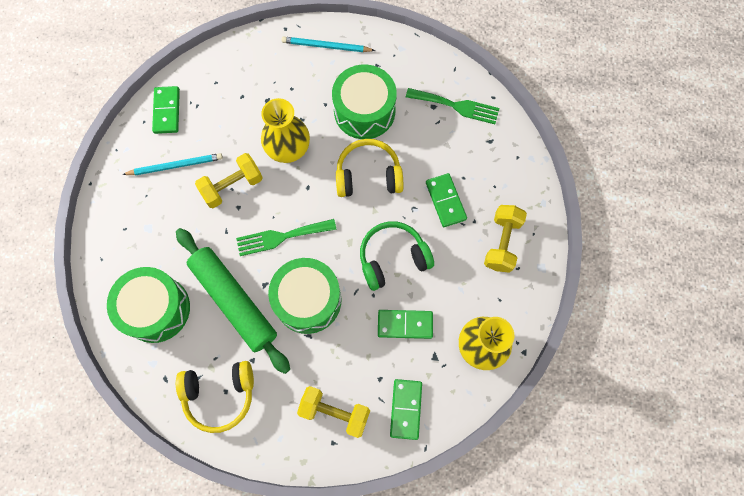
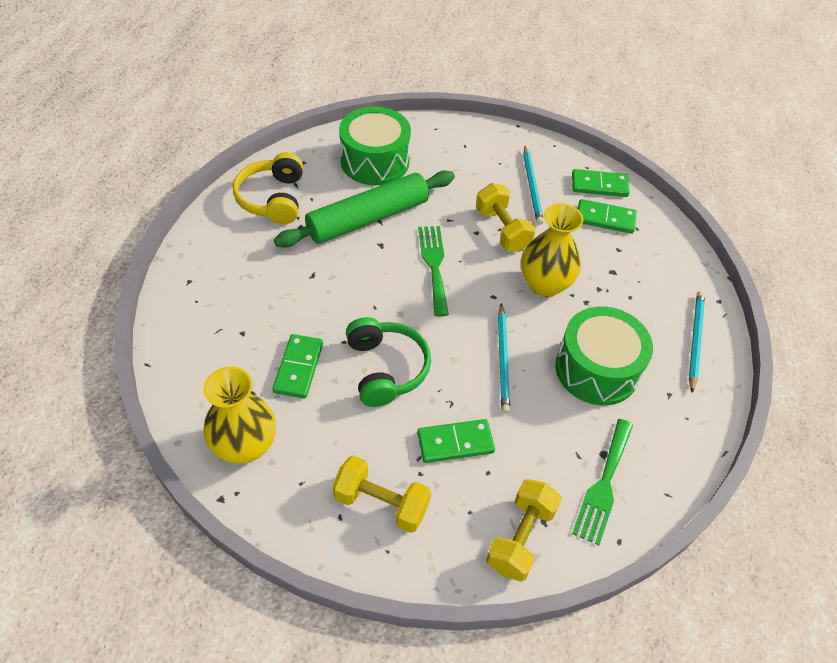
camera: 95 degrees right, 20 degrees down
green drum [268,258,342,334] -> none
yellow dumbbell [297,386,370,438] -> yellow dumbbell moved to [486,479,562,582]
yellow headphones [336,139,403,197] -> turquoise pencil [498,303,510,414]
green domino [390,379,422,440] -> green domino moved to [578,199,637,234]

